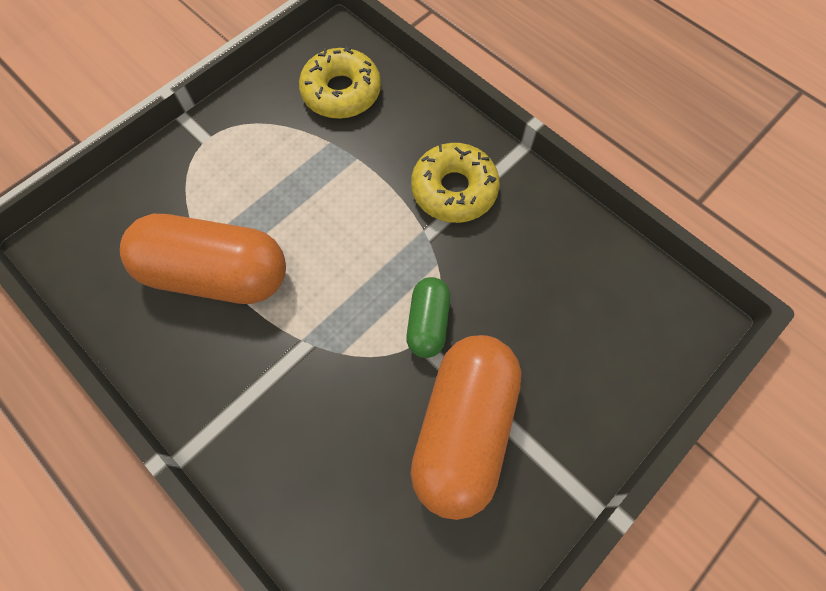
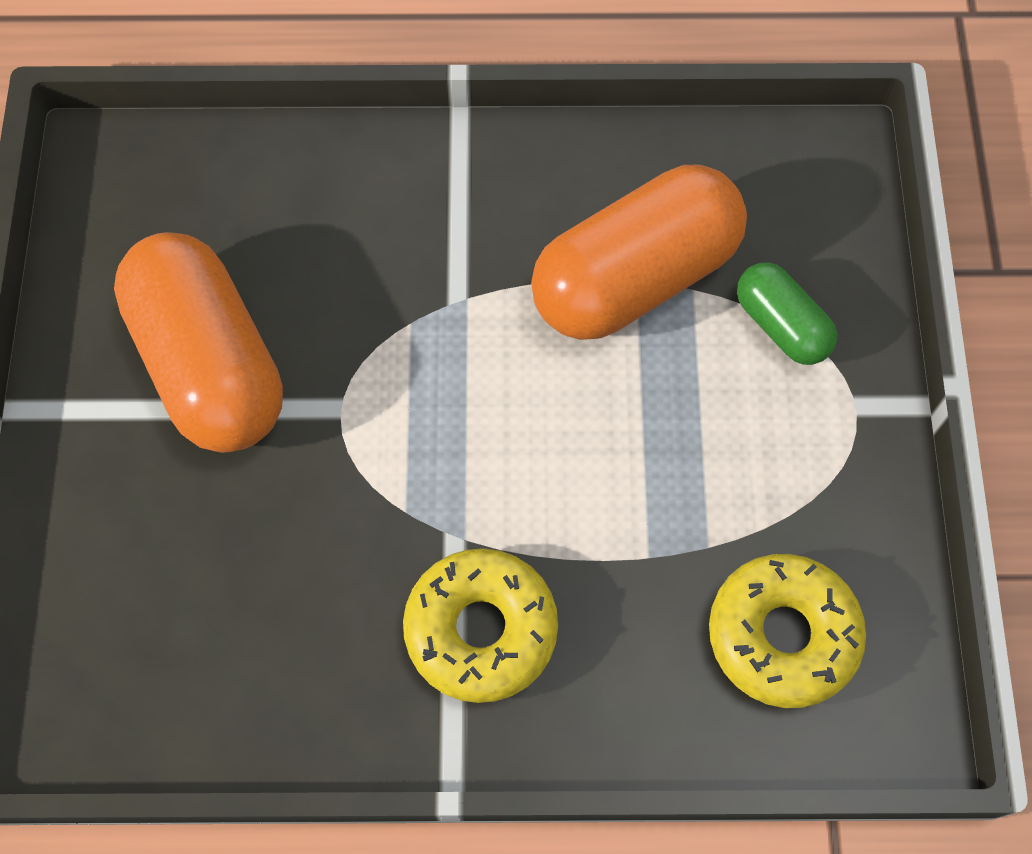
camera: 135 degrees right, 0 degrees up
green capsule [406,277,450,358] -> green capsule moved to [737,263,837,365]

